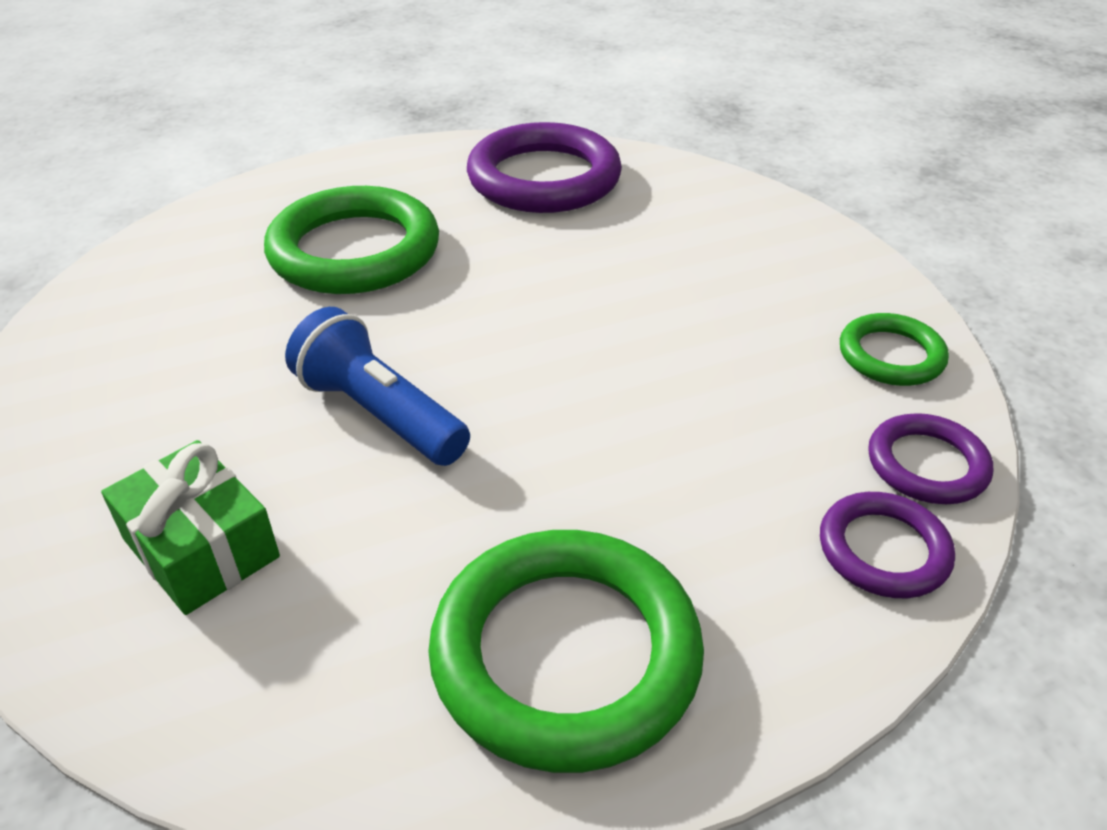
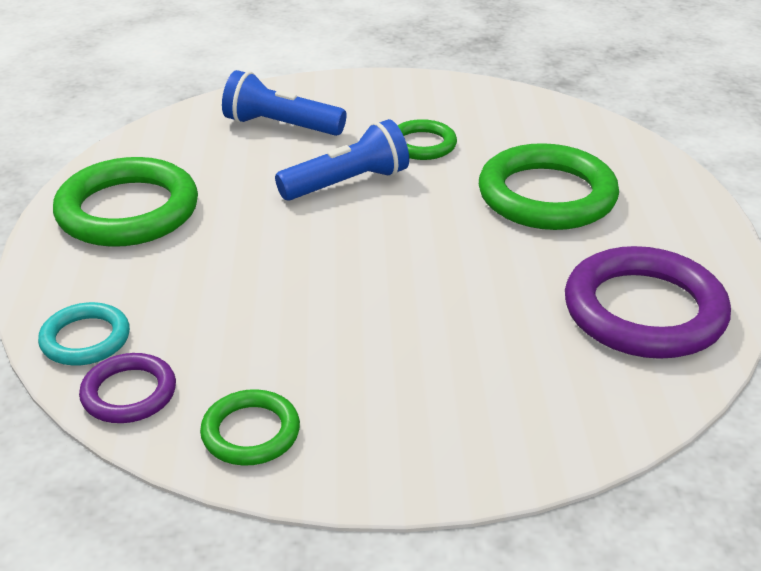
camera: 110 degrees right, 5 degrees down
green gift [101,440,280,615] -> blue flashlight [222,70,346,136]
purple ring [820,492,955,598] -> turquoise ring [38,302,130,366]
none -> green ring [398,119,457,160]

